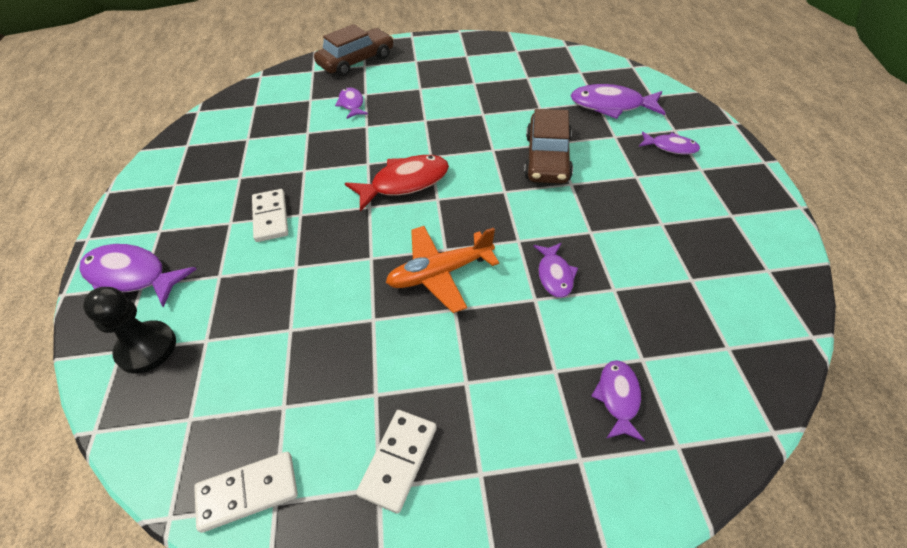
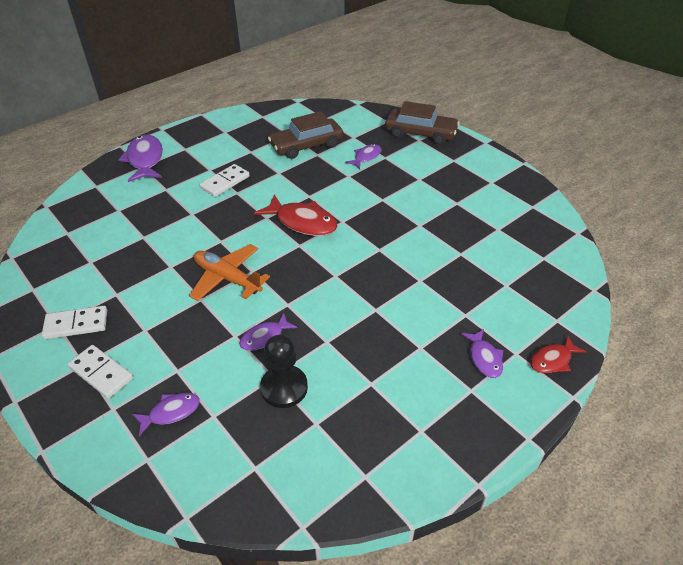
camera: 55 degrees right, 5 degrees down
black pawn [83,287,176,374] -> black pawn moved to [260,335,308,408]
white domino [194,452,298,533] -> white domino moved to [68,345,133,399]
brown car [524,109,573,184] -> brown car moved to [268,111,343,159]
purple fish [570,84,665,119] -> none
none -> red fish [530,335,586,373]

